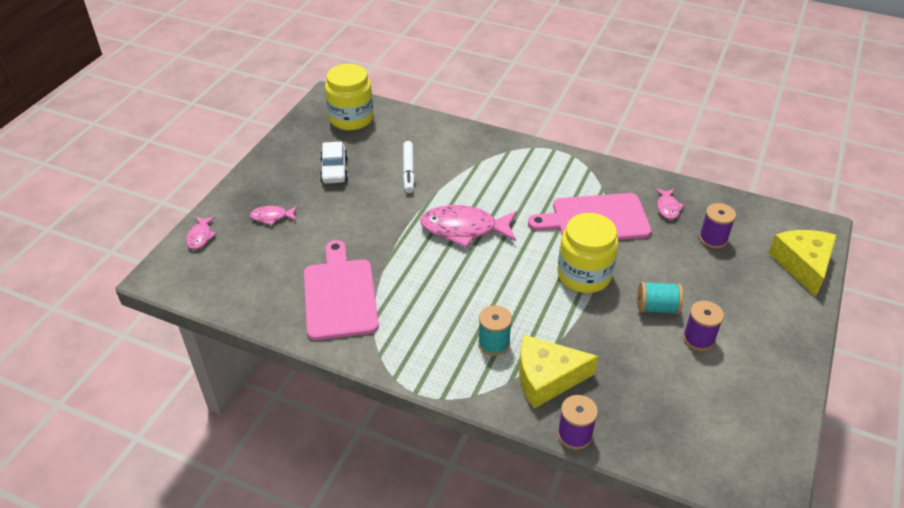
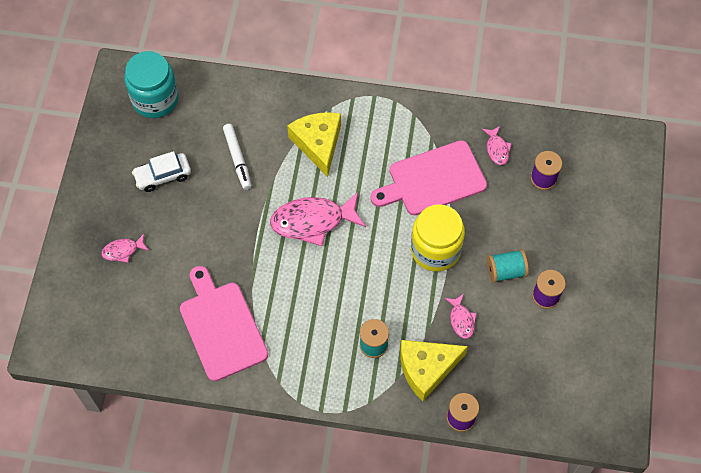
camera: 15 degrees left, 20 degrees up
pink fish [186,216,217,250] -> pink fish moved to [445,294,477,339]
white car [320,141,348,184] -> white car turned 90 degrees clockwise [132,151,191,192]
yellow jar [325,64,373,130] -> turquoise jar [125,51,179,118]
yellow cheese [768,230,836,297] -> yellow cheese moved to [287,112,341,177]

